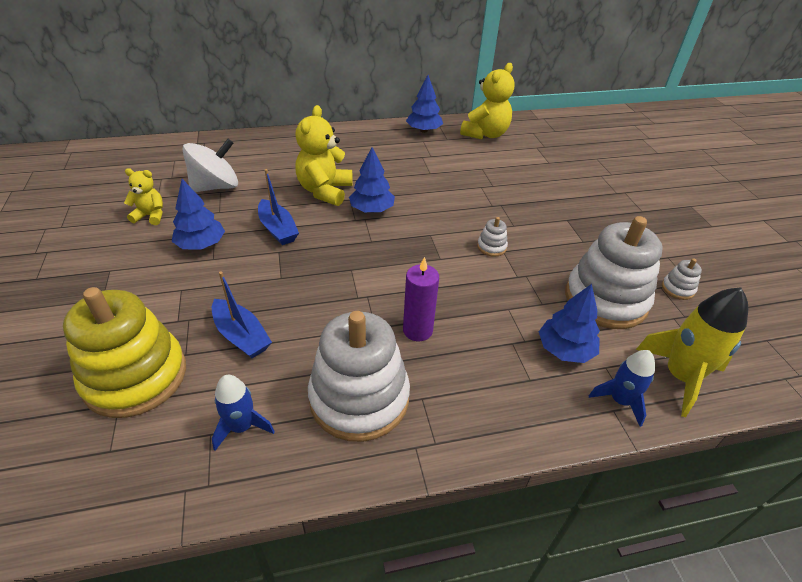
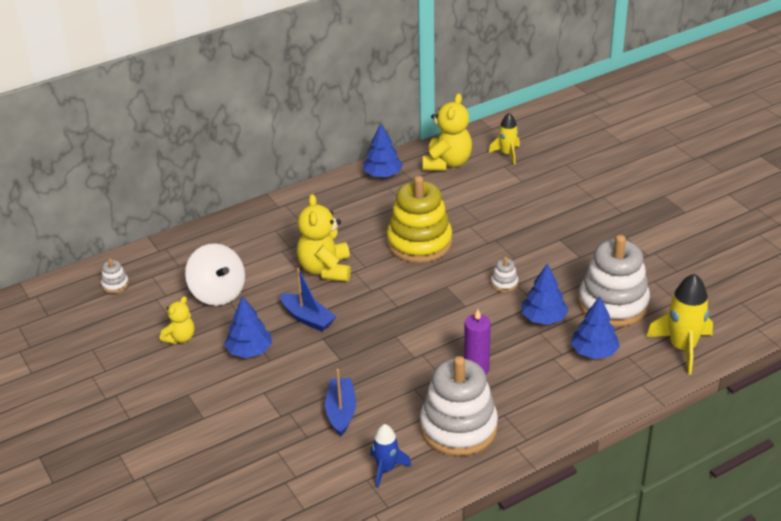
camera: 15 degrees left, 5 degrees down
yellow stacking toy [63,287,186,418] -> yellow stacking toy moved to [387,176,452,263]
yellow teddy bear [124,168,163,225] -> yellow teddy bear turned 135 degrees clockwise [160,296,195,344]
white spinning top [182,139,238,192] -> white spinning top turned 105 degrees clockwise [185,243,245,306]
blue boat [212,271,272,358] -> blue boat turned 120 degrees counterclockwise [325,369,356,436]
blue tree [349,147,395,213] -> blue tree moved to [522,263,568,325]
blue rocket [589,350,655,427] -> none
white stacking toy [662,259,702,300] -> white stacking toy moved to [101,258,129,293]
none -> yellow rocket [489,113,520,164]

